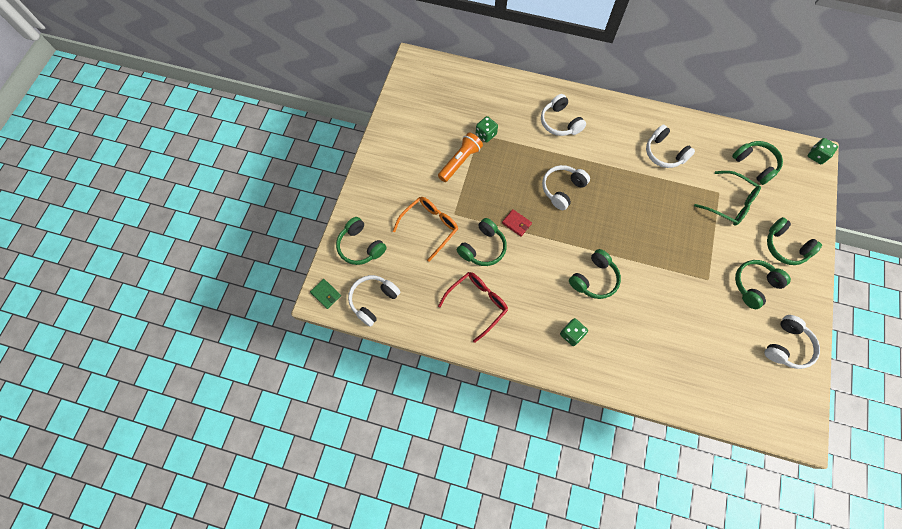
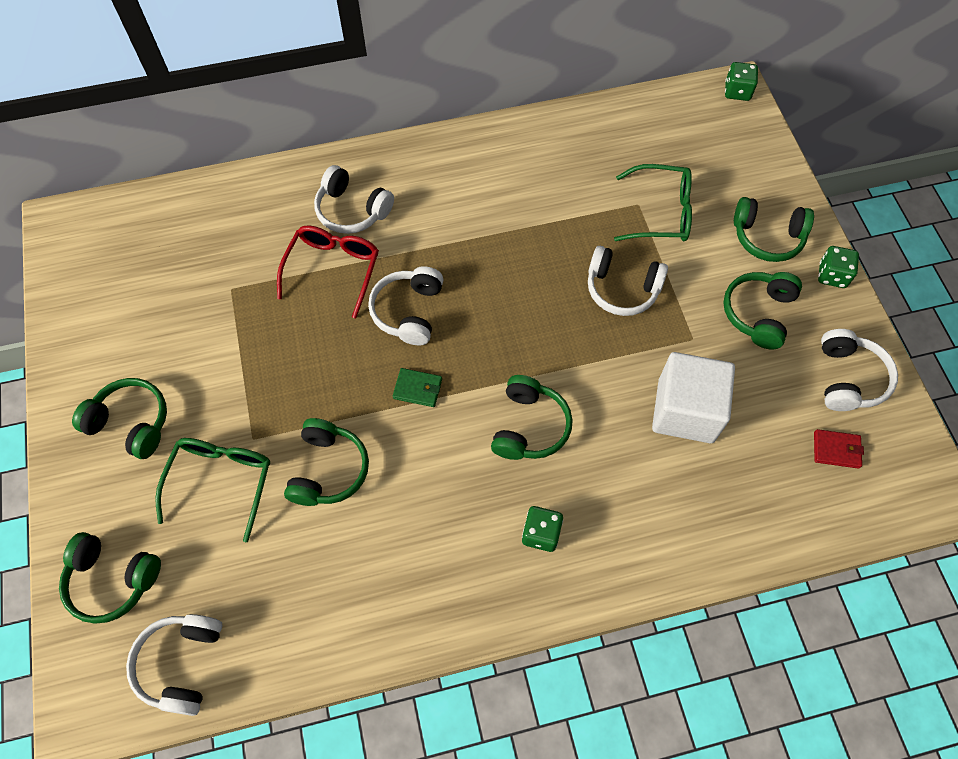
camera: 30 degrees left, 5 degrees down
green wallet [310,279,341,309] -> green wallet moved to [393,368,442,407]
orange glasses [393,197,458,262] -> green glasses [155,438,270,542]
orange flashlight [438,132,483,182] -> none
red glasses [438,272,508,343] -> red glasses moved to [277,226,379,318]
green dice [476,116,498,143] -> green dice moved to [818,246,859,288]
red wallet [502,209,532,237] -> red wallet moved to [814,429,864,469]
white headphones [646,125,695,168] -> white headphones moved to [588,246,668,316]
green headphones [732,141,783,185] -> green headphones moved to [72,378,167,459]
none -> white cube [652,352,735,443]

